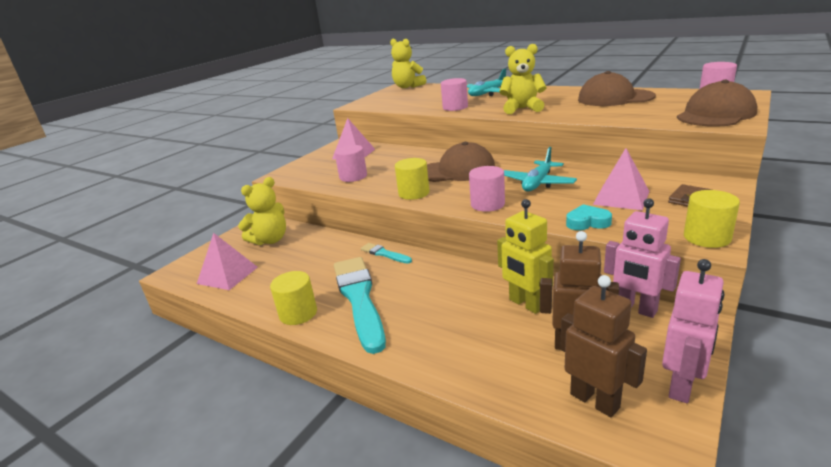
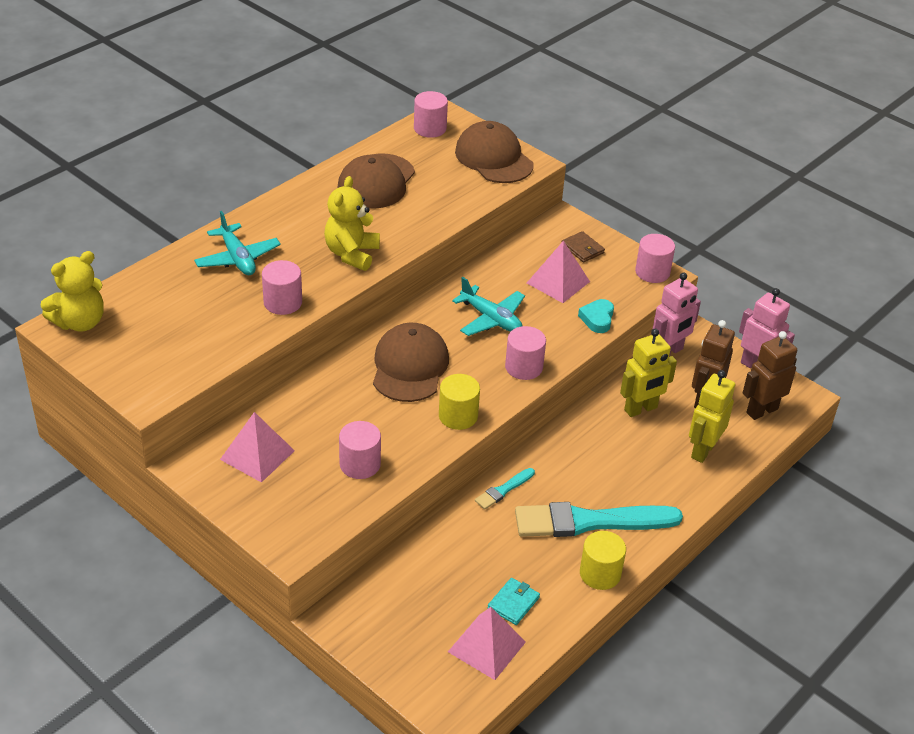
camera: 85 degrees left, 15 degrees up
yellow teddy bear [238,177,286,245] -> none
yellow cylinder [684,190,740,248] -> pink cylinder [635,234,675,283]
none -> turquoise wallet [488,578,540,625]
none -> yellow robot [689,370,735,463]

